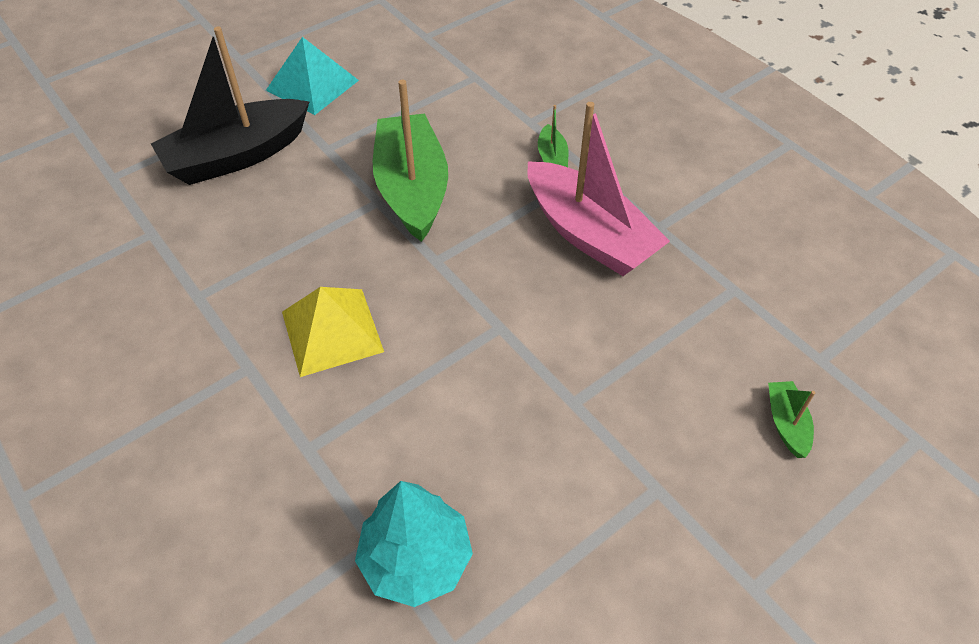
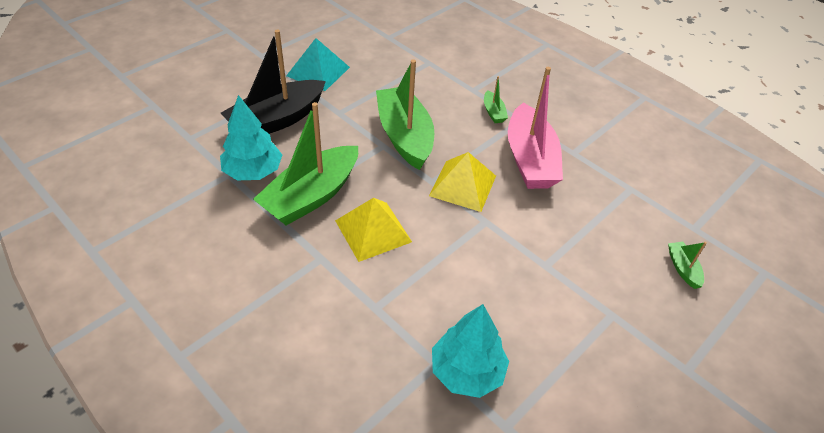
camera: 10 degrees left, 5 degrees down
pink boat [527,102,670,276] -> pink boat turned 45 degrees clockwise [508,67,563,189]
none -> turquoise tree [220,95,282,180]
none -> green boat [253,102,358,225]
none -> yellow pyramid [429,152,496,212]

